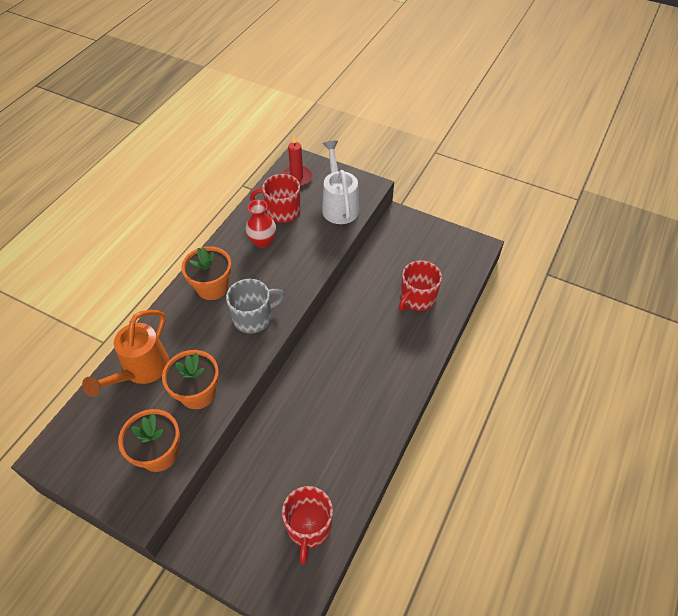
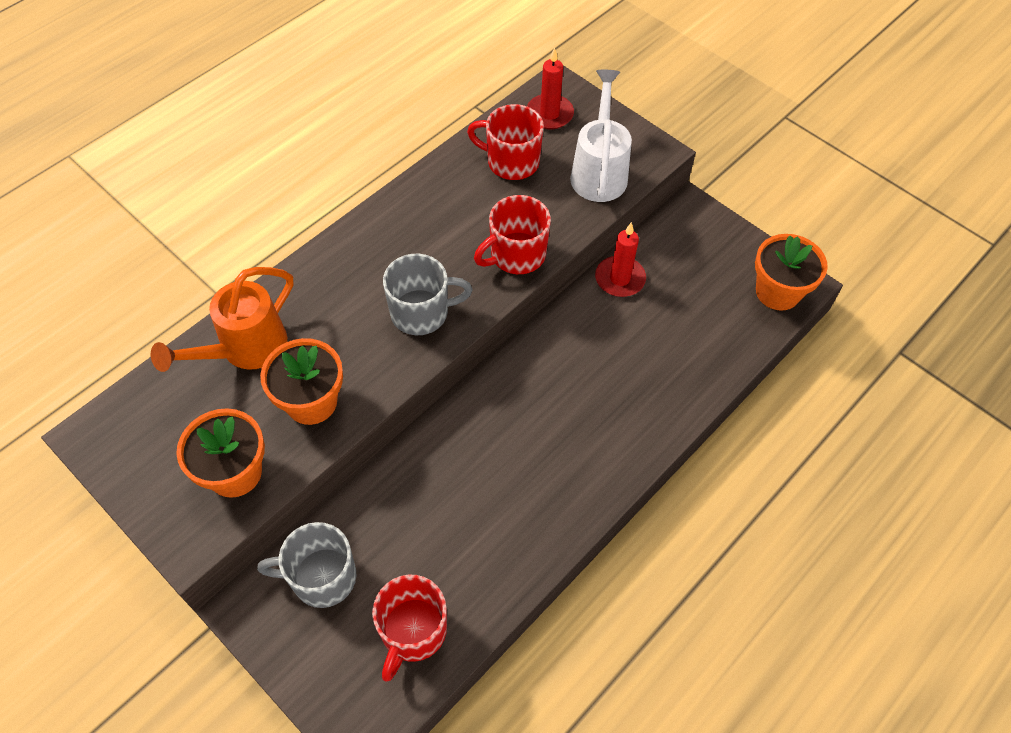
camera: 15 degrees right, 5 degrees up
orange flower pot [181,246,232,300] -> orange flower pot moved to [755,234,828,311]
red vase [245,200,276,248] -> none
red mug [399,260,442,311] -> red mug moved to [474,195,551,274]
none -> grey mug [257,522,356,608]
none -> red candle [595,222,646,297]

